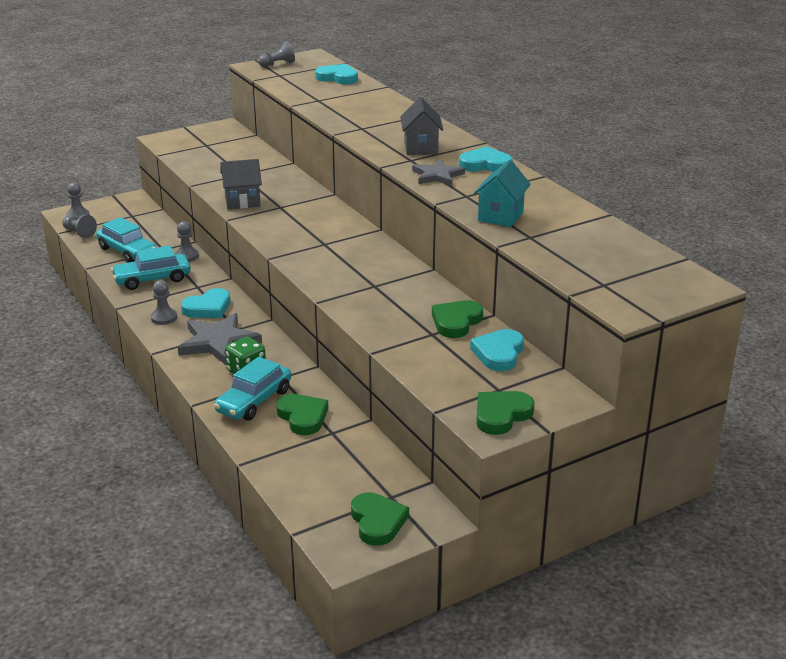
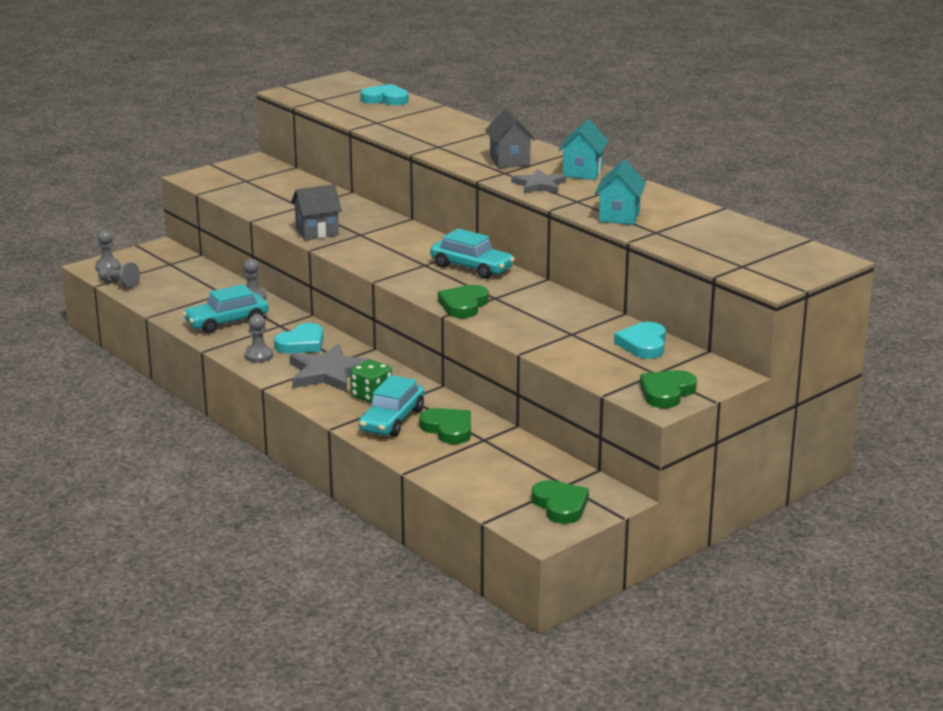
camera: 10 degrees left, 5 degrees down
turquoise car [96,217,157,263] -> turquoise car moved to [430,229,515,279]
grey pawn [258,41,295,67] -> none
green heart [432,300,483,338] -> green heart moved to [438,285,489,318]
turquoise heart [459,146,513,172] -> turquoise house [558,119,609,180]

